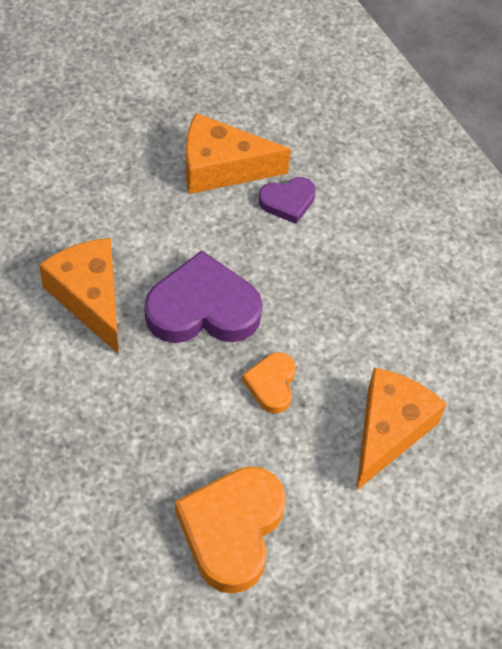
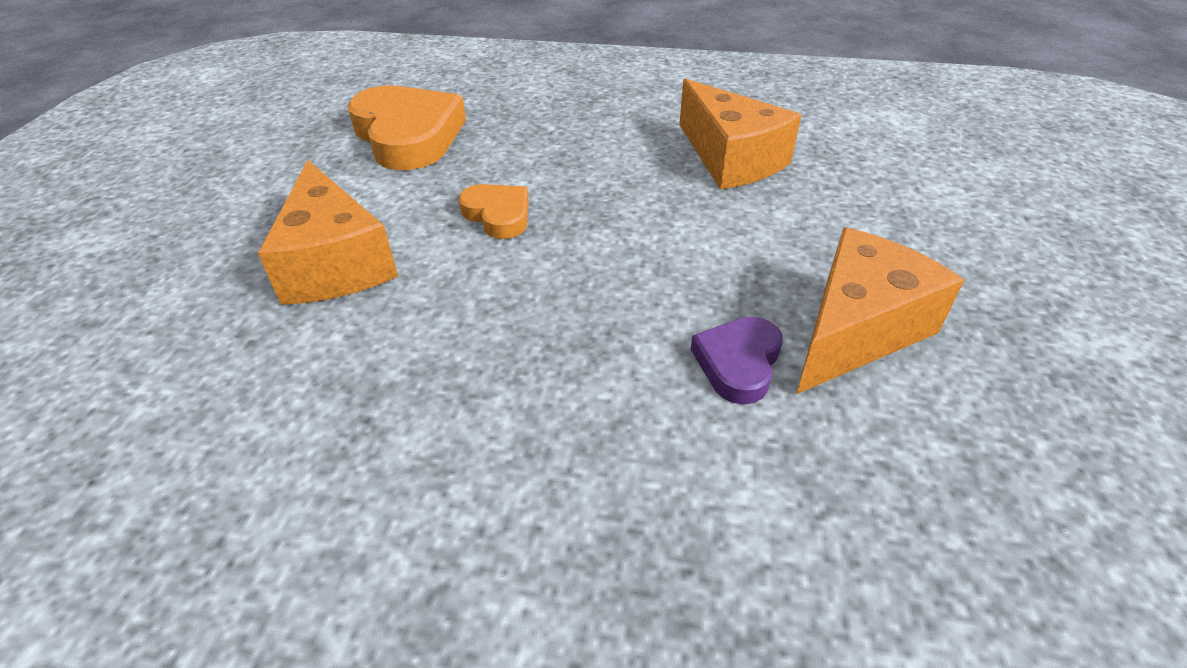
camera: 135 degrees right, 15 degrees down
orange cheese [39,238,119,355] -> orange cheese turned 45 degrees clockwise [679,78,801,189]
purple heart [144,250,263,343] -> none

